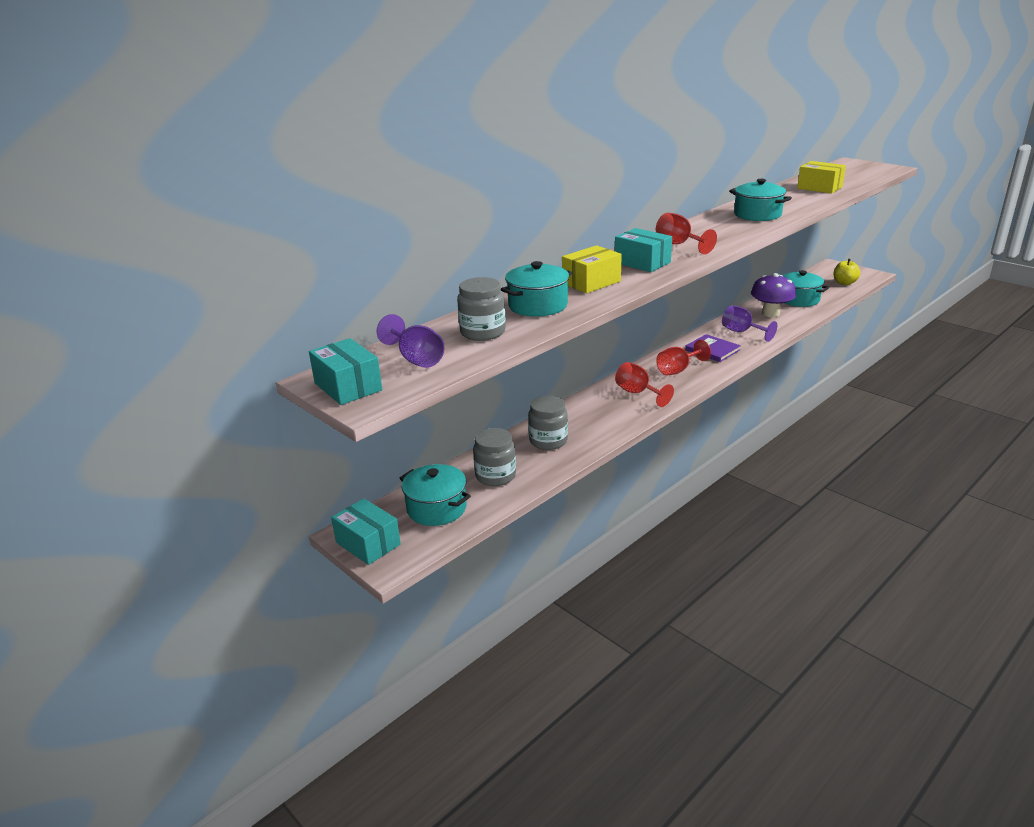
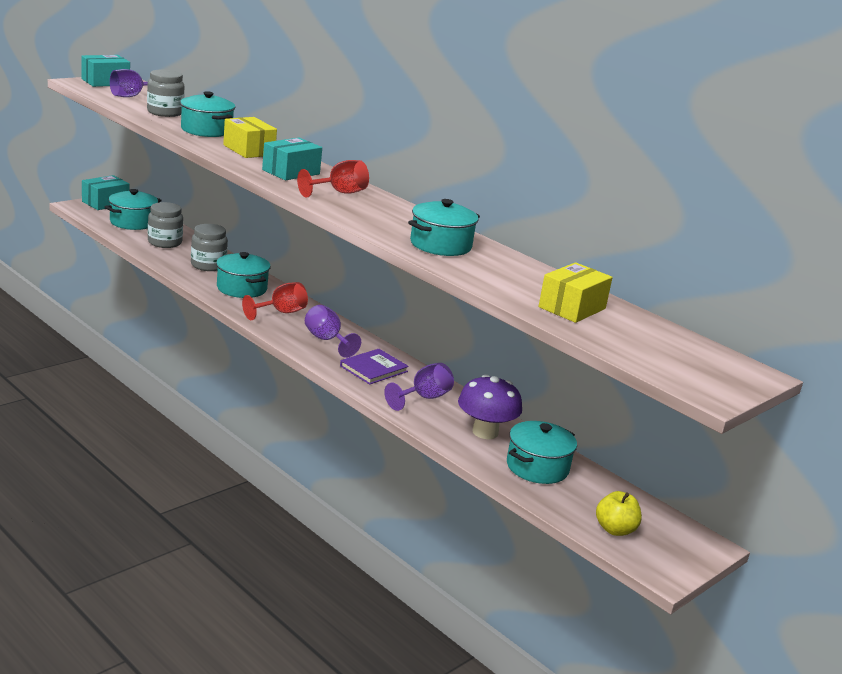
camera: 85 degrees right, 5 degrees down
red goblet [656,340,711,375] -> purple goblet [305,305,361,358]
none -> turquoise pot [216,252,270,298]

